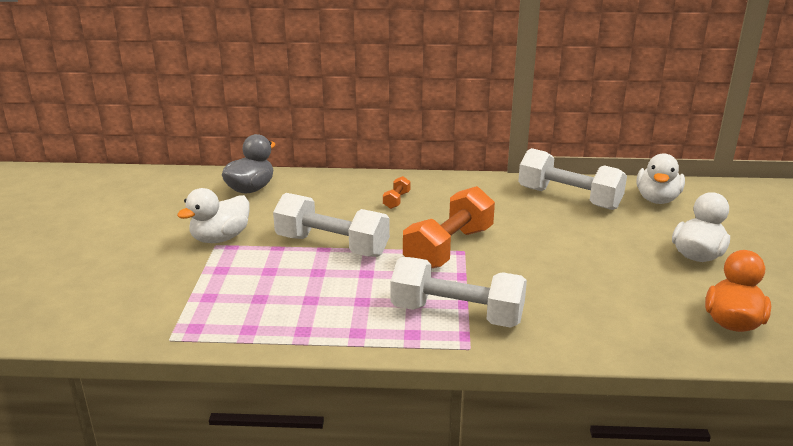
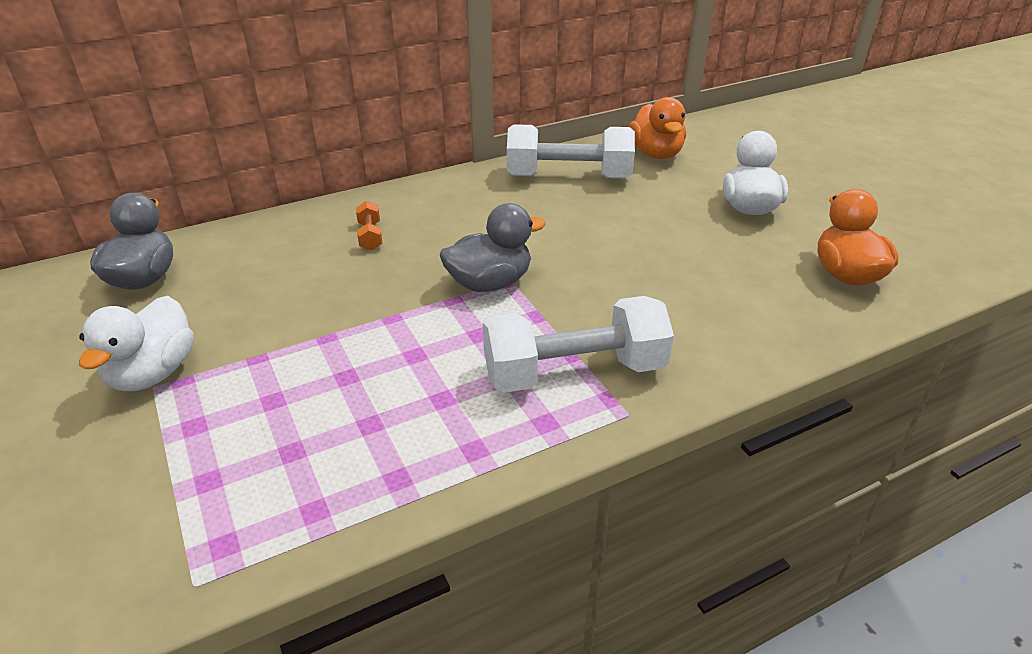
camera: 30 degrees left, 10 degrees up
white dumbbell [273,193,390,257] -> none
orange dumbbell [403,186,495,269] -> grey duck [440,203,546,292]
white duck [637,153,685,204] -> orange duck [629,97,686,159]

